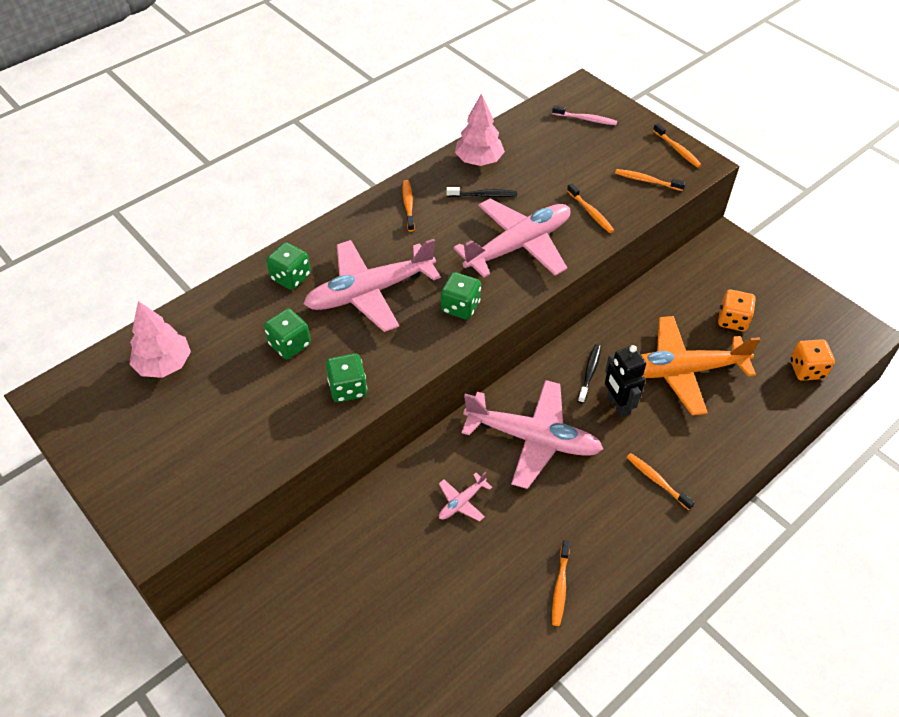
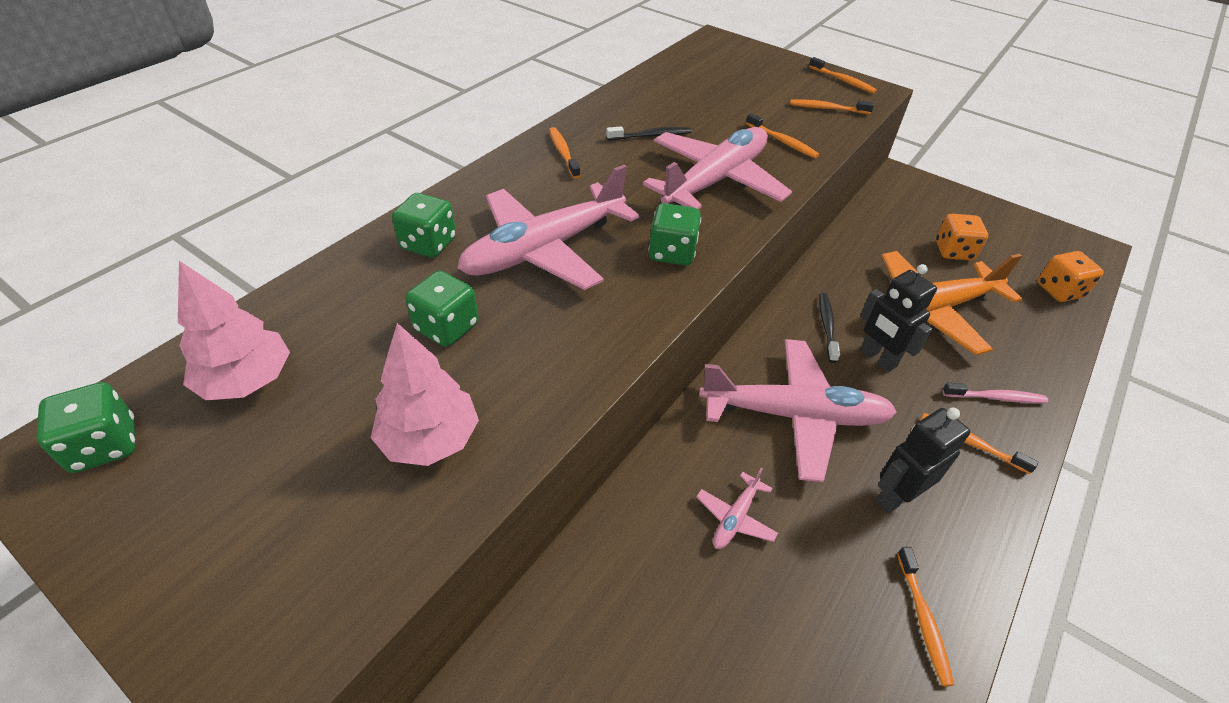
camera: 15 degrees left, 5 degrees down
green dice [326,353,367,402] -> green dice moved to [36,382,135,473]
pink tree [455,94,505,166] -> pink tree moved to [371,323,479,466]
pink toothbrush [552,105,617,125] -> pink toothbrush moved to [942,383,1048,403]
none -> black robot [876,408,970,514]

